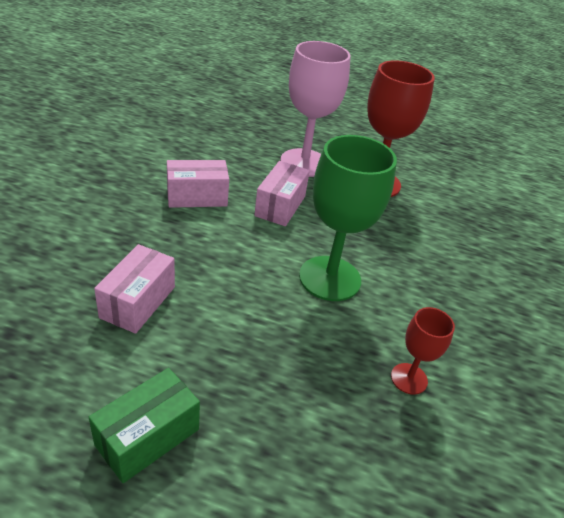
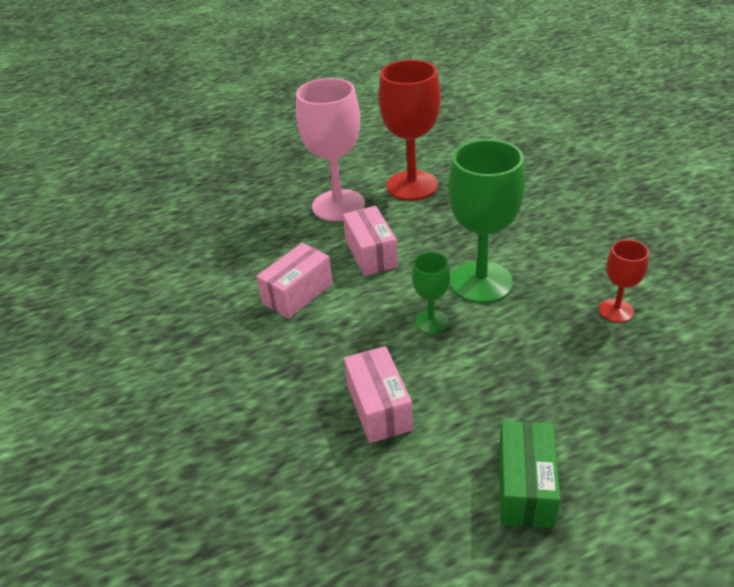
camera: 30 degrees left, 0 degrees up
none -> green goblet [412,252,450,334]

